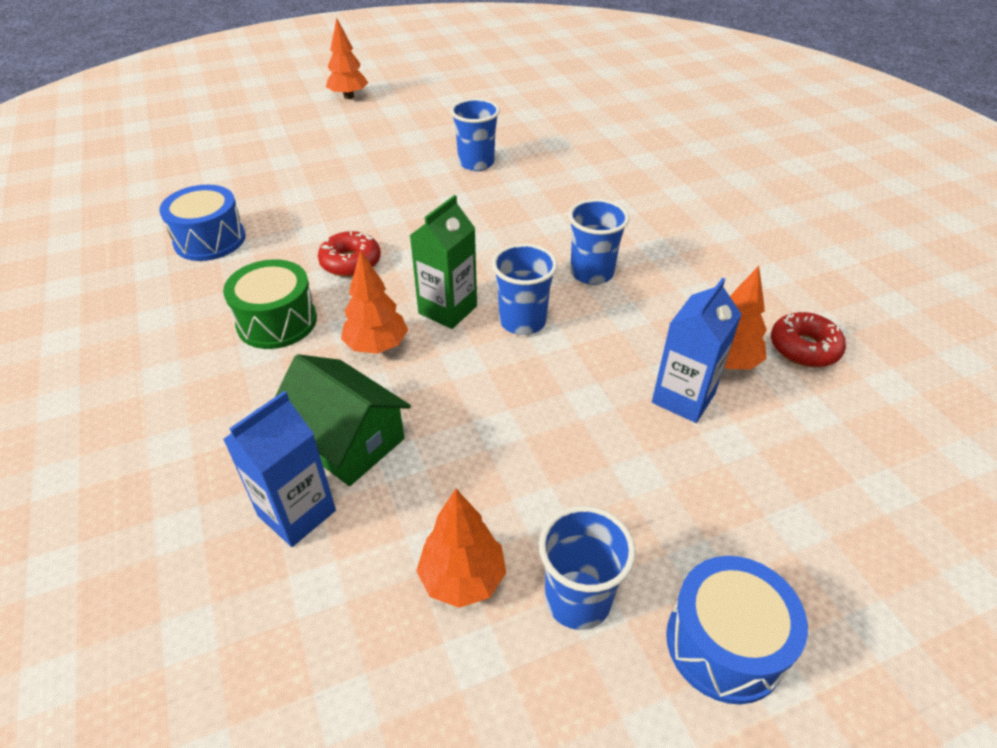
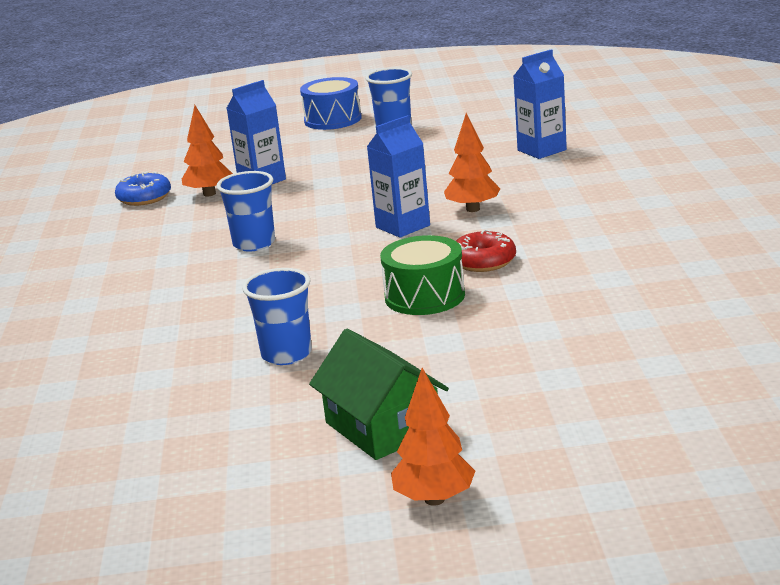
camera: 160 degrees left, 20 degrees down
blue drum [159,185,245,261] -> none
green drum [223,259,317,349] -> green drum moved to [380,235,465,315]
green house [275,354,411,486] -> green house moved to [309,329,449,460]
green carton [409,195,477,329] -> blue carton [367,115,430,238]
orange tree [416,489,506,608] -> none
blue cup [492,243,558,335] -> none
red donut [771,312,846,367] -> blue donut [115,171,171,206]

